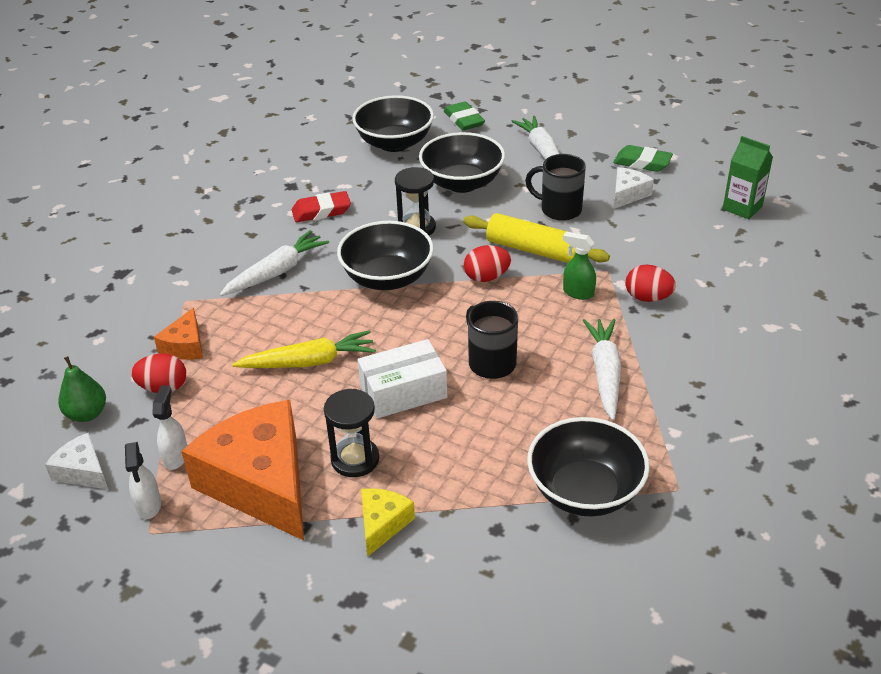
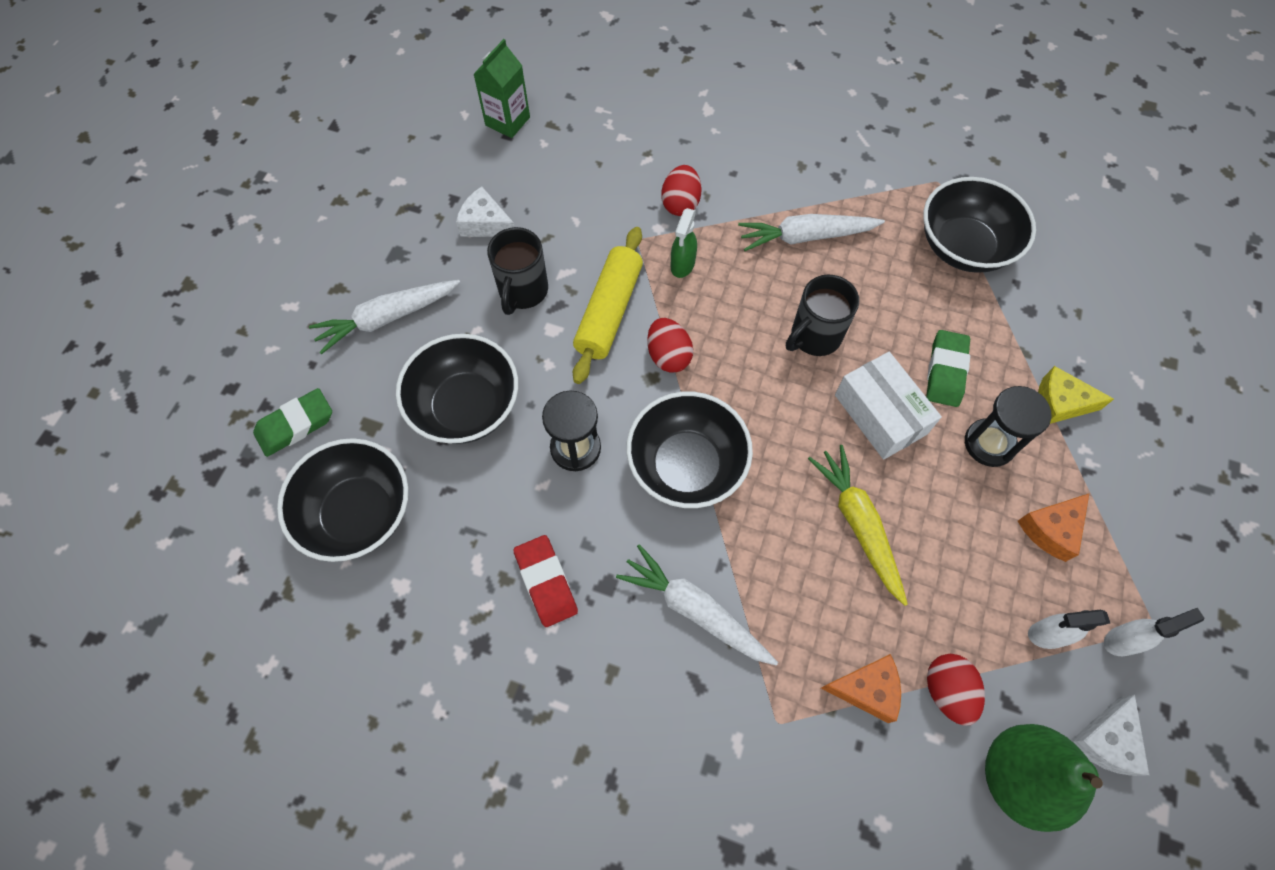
camera: 100 degrees left, 25 degrees up
green pear [58,356,106,422] -> green pear [985,724,1103,832], size x1.62
orange cheese [181,400,304,541] -> orange cheese [1018,494,1089,562], size x0.45
green eraser [613,145,673,172] -> green eraser moved to [926,330,970,407]

